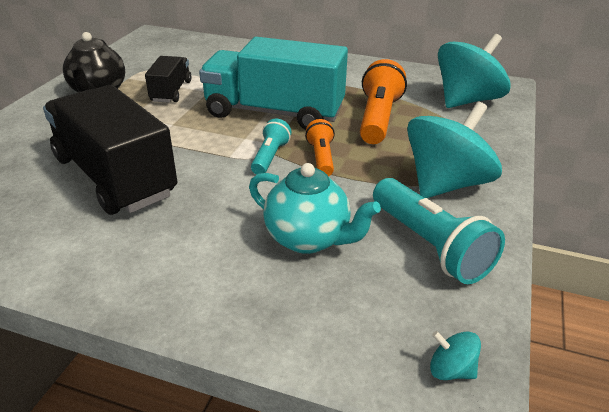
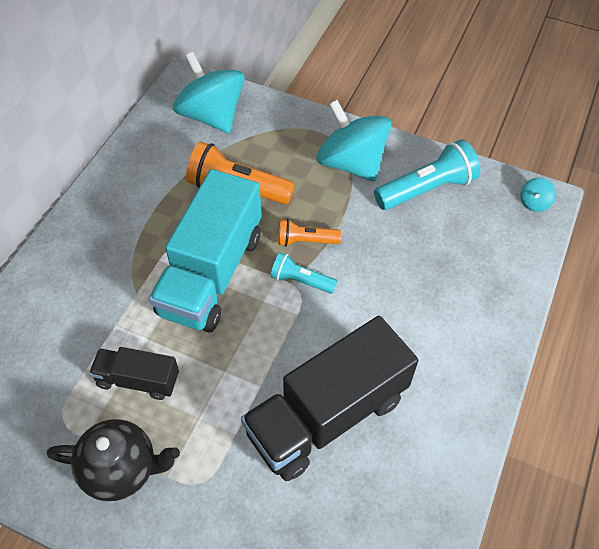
camera: 85 degrees left, 20 degrees up
turquoise teapot [249,163,381,254] -> none

